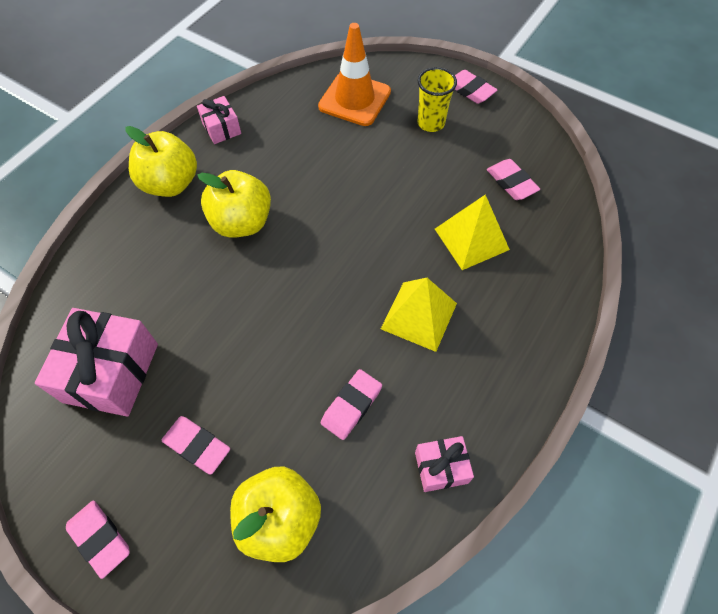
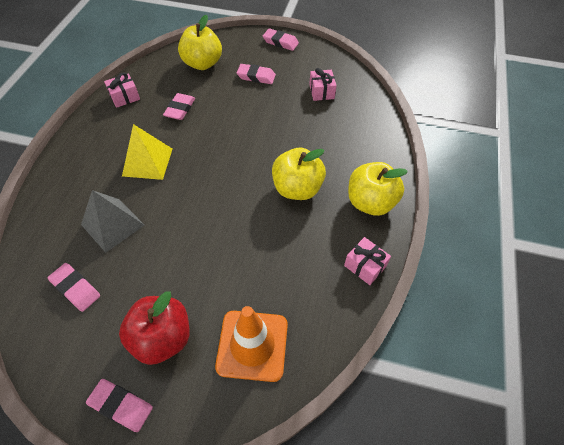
camera: 160 degrees right, 5 degrees down
pink gift [35,308,158,417] -> pink gift [309,68,337,101], size x0.53
yellow cup [417,67,457,132] -> red apple [119,291,190,365]
yellow pyramid [435,195,510,270] -> grey pyramid [81,190,144,253]

